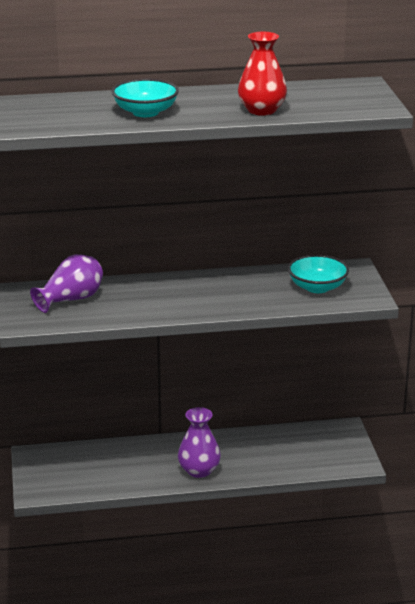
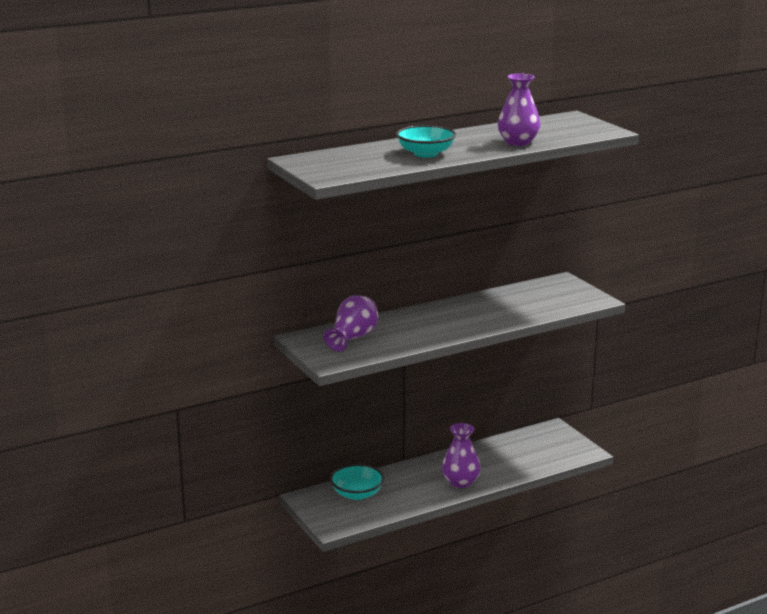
camera: 20 degrees left, 5 degrees down
red vase [238,32,287,116] -> purple vase [498,73,541,146]
turquoise bowl [288,255,349,293] -> turquoise bowl moved to [330,464,384,500]

